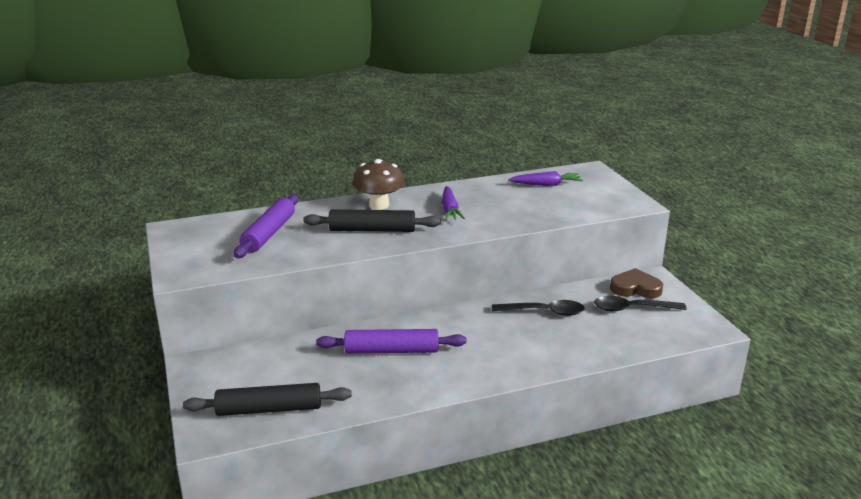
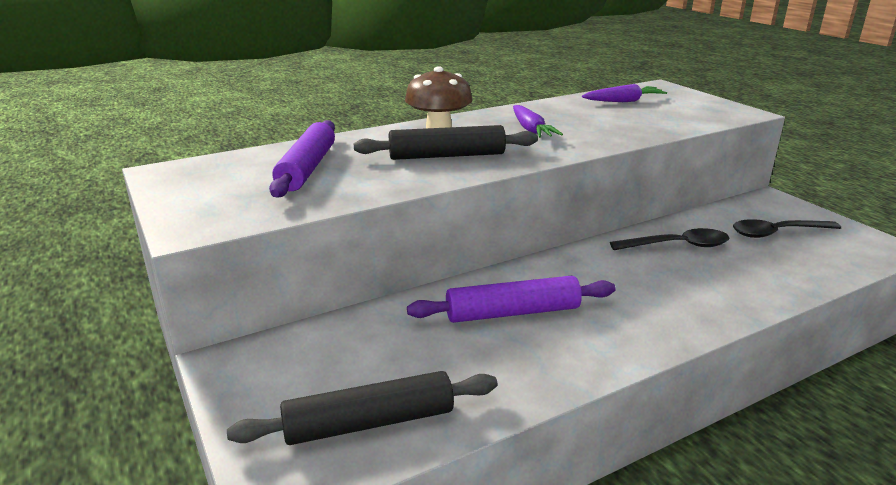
camera: 10 degrees left, 0 degrees up
brown heart [610,268,663,298] -> none

